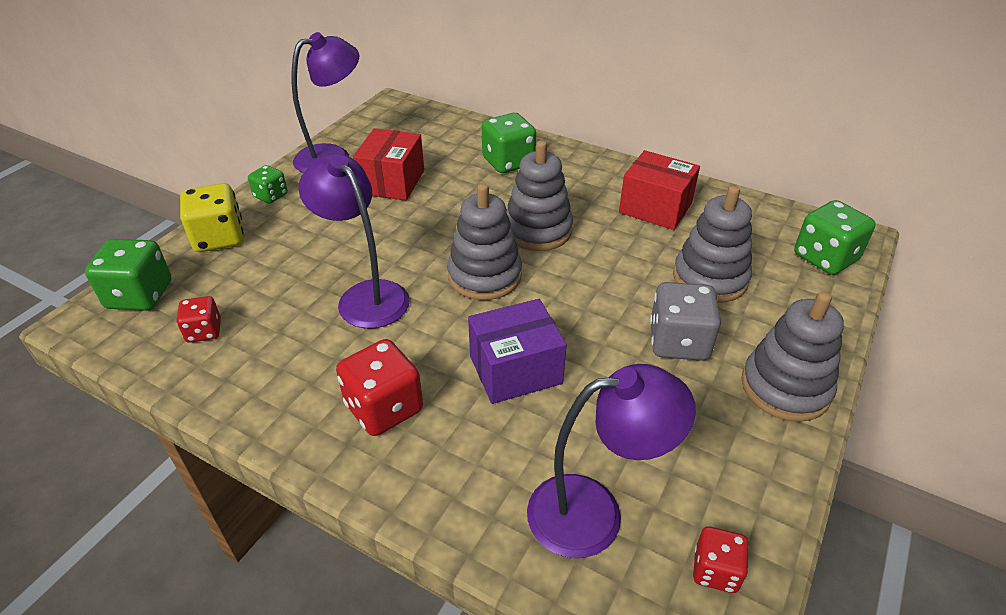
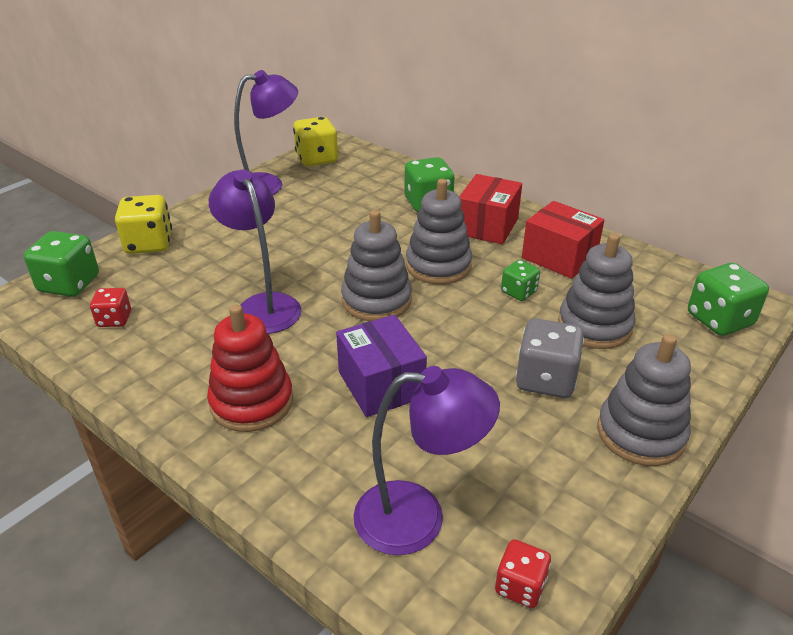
camera: 10 degrees right, 5 degrees down
green dice [248,165,288,204] -> green dice moved to [501,260,540,301]
red dice [336,339,423,436] -> red stacking toy [207,304,293,432]
red box [353,128,424,201] -> red box moved to [459,174,522,244]
purple box [468,299,567,404] -> purple box turned 75 degrees clockwise [336,315,427,417]
none -> yellow dice [293,117,338,167]

